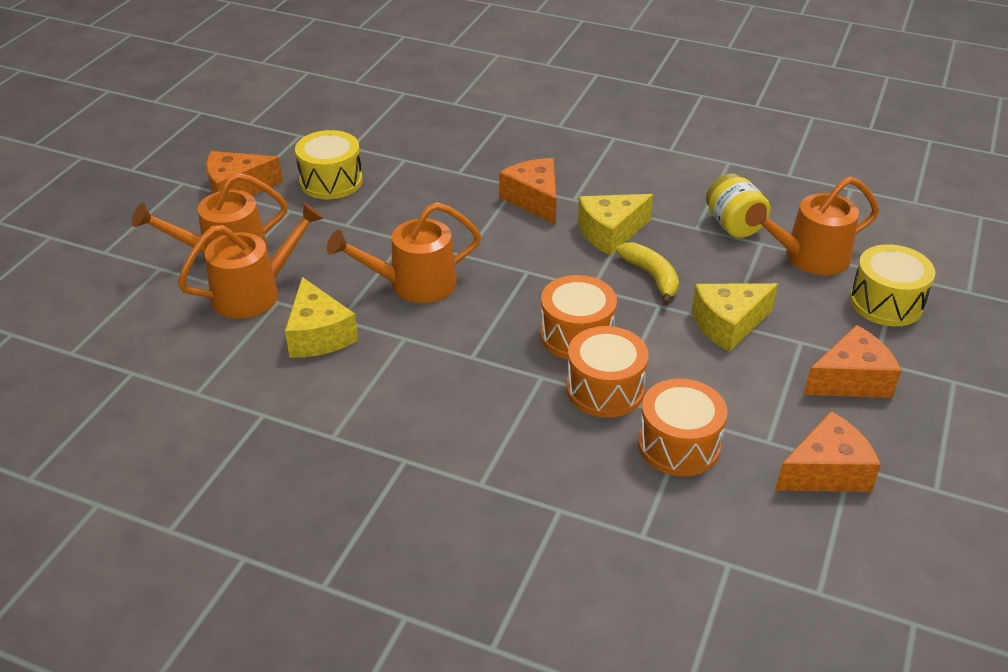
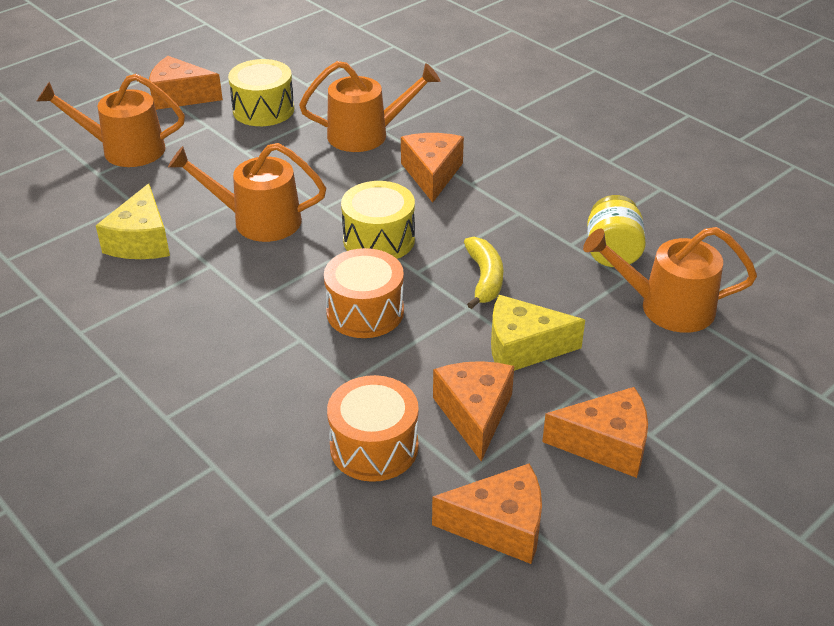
camera: 25 degrees right, 0 degrees up
orange watering can [178,202,324,319] -> orange watering can moved to [299,61,440,152]
orange drum [566,326,648,418] -> none
yellow cheese [578,194,653,255] -> none
yellow drum [850,244,935,326] -> yellow drum moved to [341,181,415,259]
none -> orange cheese [433,361,514,462]

